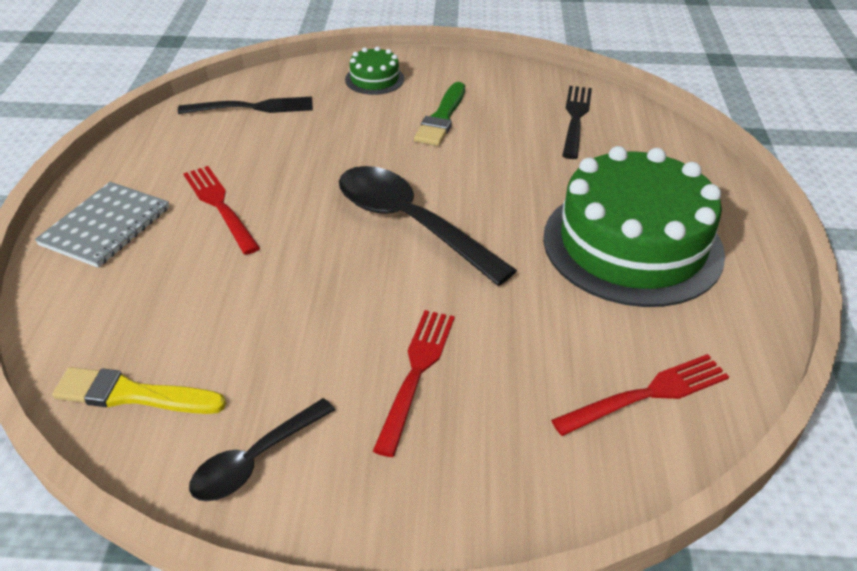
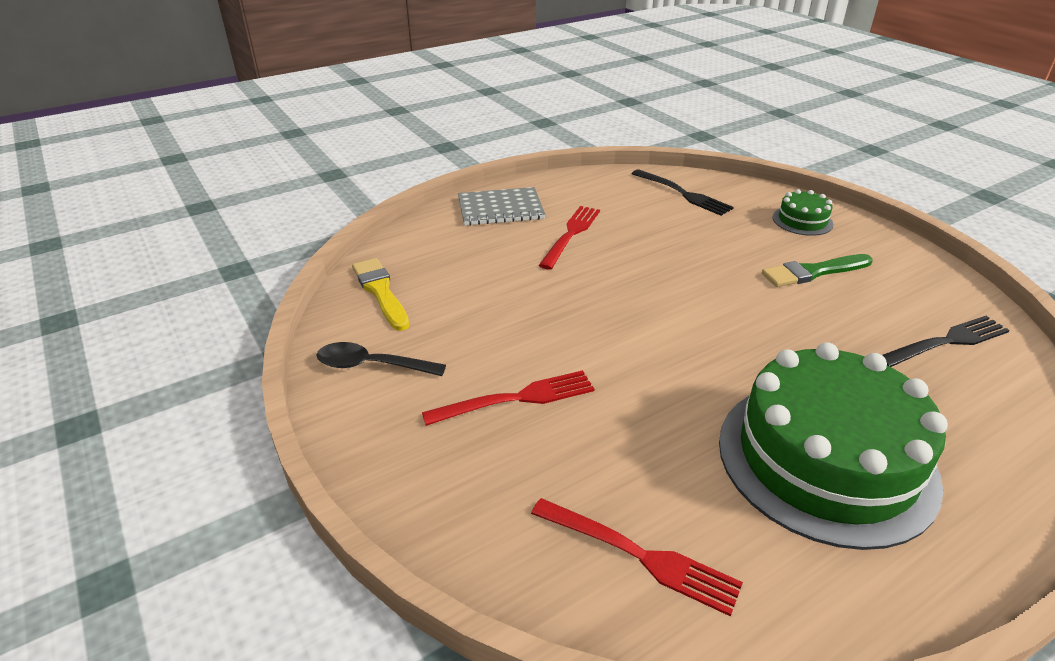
camera: 55 degrees right, 5 degrees down
black spoon [339,166,517,286] -> none

